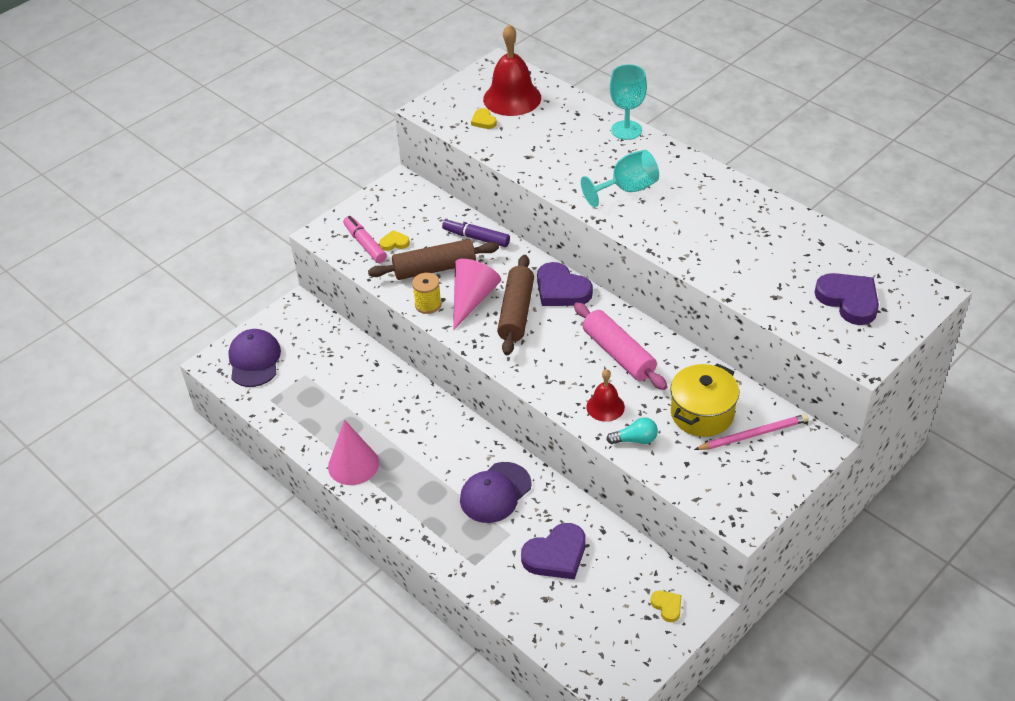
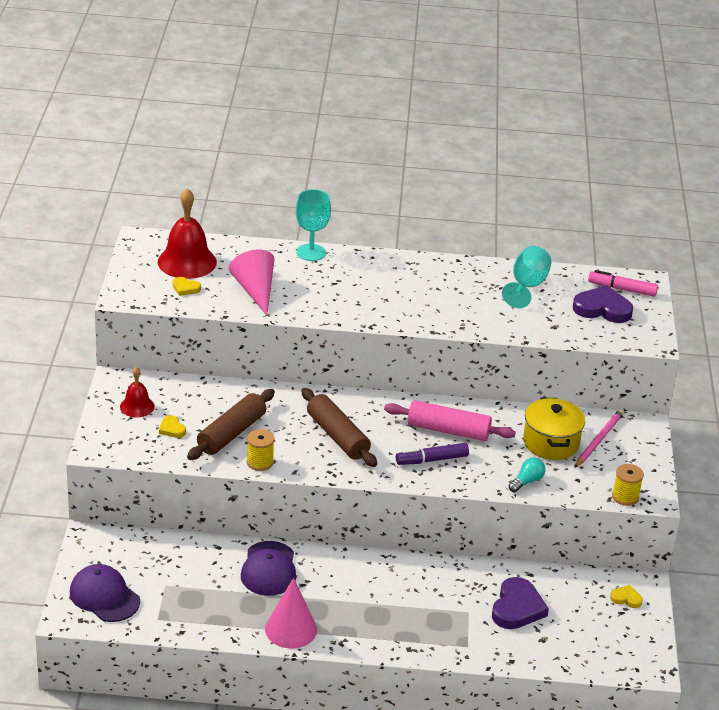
camera: 45 degrees left, 10 degrees down
pink marker [343,216,387,263] -> pink marker moved to [588,270,658,297]
yellow heart [379,230,410,251] -> yellow heart turned 75 degrees counterclockwise [159,415,186,438]
purple marker [442,218,510,247] -> purple marker moved to [396,443,469,465]
pink cone [453,259,501,330] -> pink cone moved to [229,250,275,315]
purple cap [460,462,532,523] -> purple cap moved to [241,541,296,596]
purple heart [537,262,593,306] -> none
turquoise goblet [581,150,659,207] -> turquoise goblet moved to [502,246,551,308]
red bell [586,369,625,422] -> red bell moved to [120,367,155,417]
none -> yellow spool [612,464,644,506]

